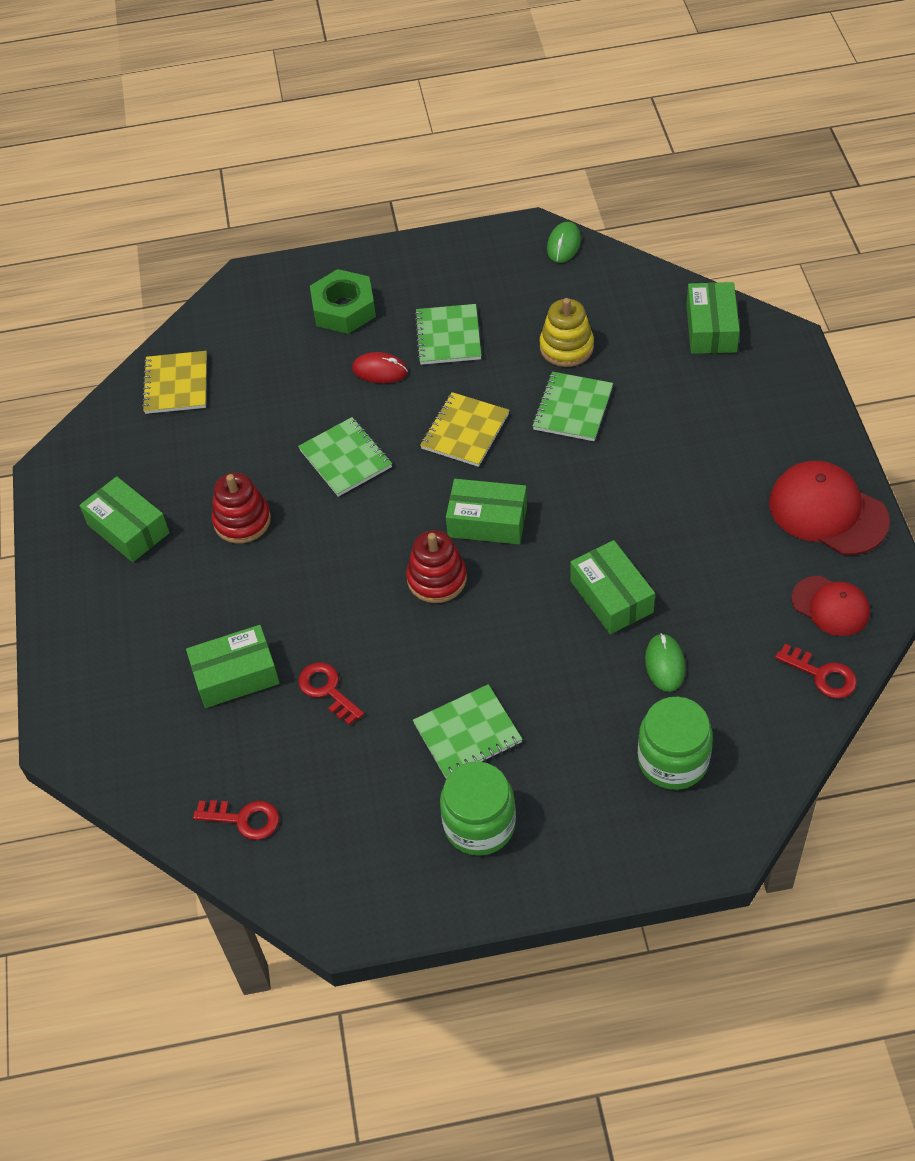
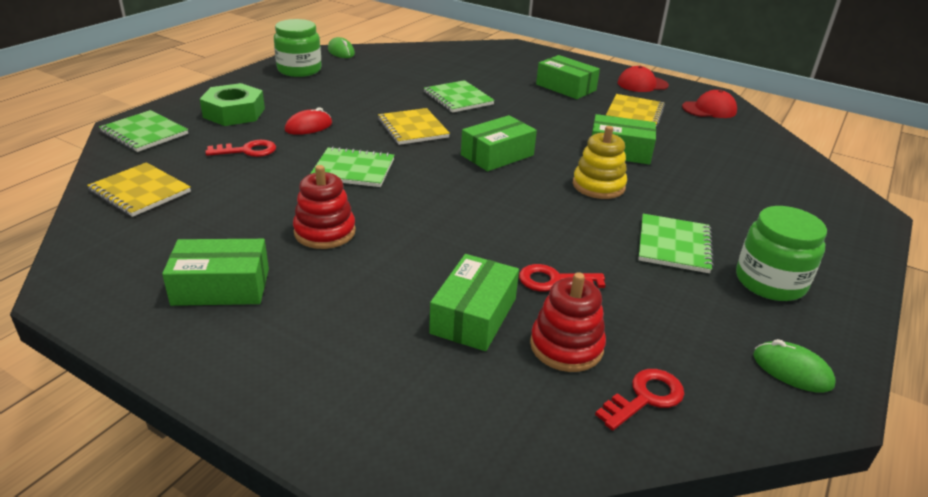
camera: 55 degrees left, 20 degrees down
red stacking toy [406,530,467,603] -> red stacking toy moved to [530,272,606,372]
green notebook [414,304,481,365] -> green notebook moved to [99,110,188,152]
yellow stacking toy [540,298,594,367] -> yellow stacking toy moved to [573,126,627,199]
green jar [638,697,713,790] -> green jar moved to [274,19,322,77]
green mouse [645,633,685,692] -> green mouse moved to [753,339,835,393]
green box [686,282,740,354] -> green box moved to [536,55,600,99]
red cap [769,461,890,555] -> red cap [618,66,669,92], size x0.63
red key [775,644,857,699] -> red key moved to [206,140,276,157]
none -> yellow notebook [606,94,665,127]

